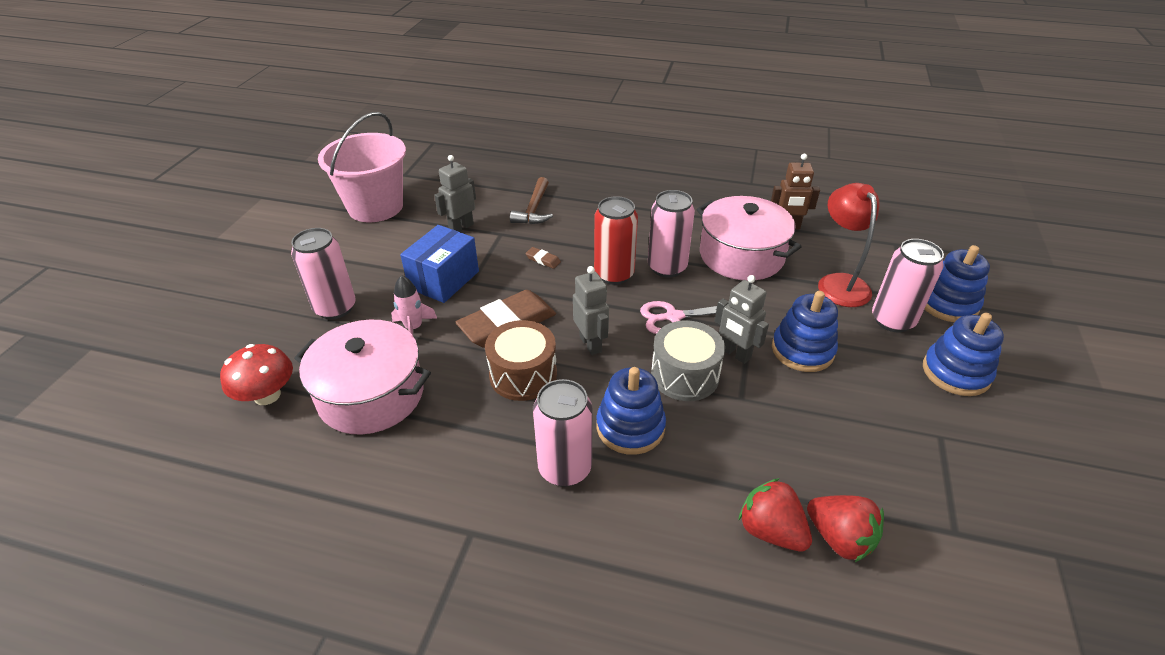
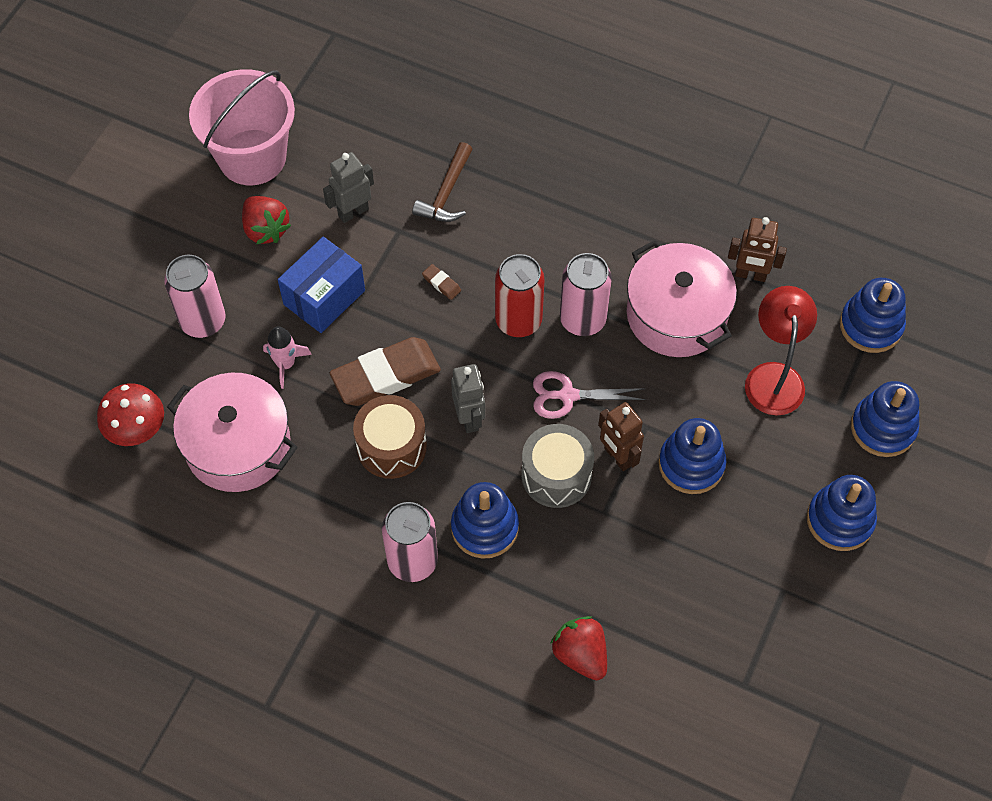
camera: 10 degrees right, 20 degrees up
grey robot [715,275,769,364] -> brown robot [598,402,644,471]
red strawberry [807,495,884,562] -> red strawberry moved to [242,196,291,244]
pink can [872,239,944,332] -> none
none -> blue stacking toy [840,278,906,353]

